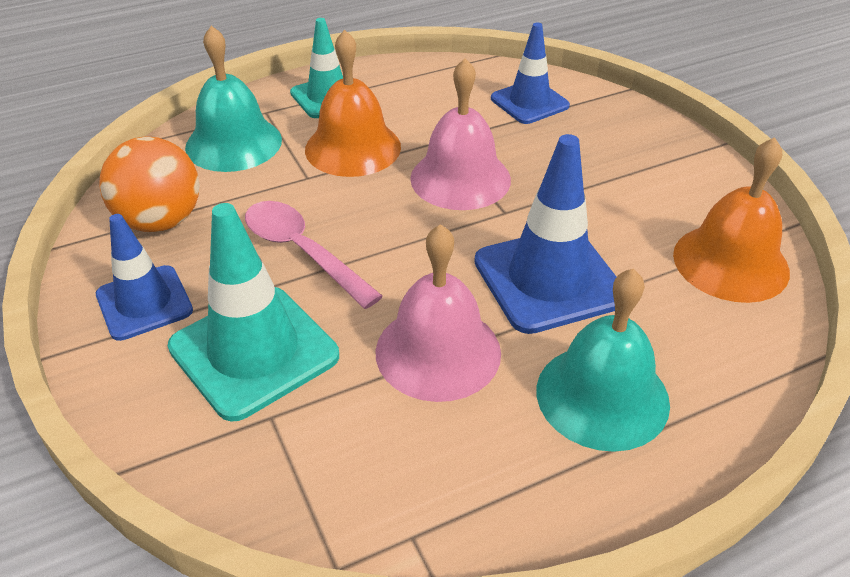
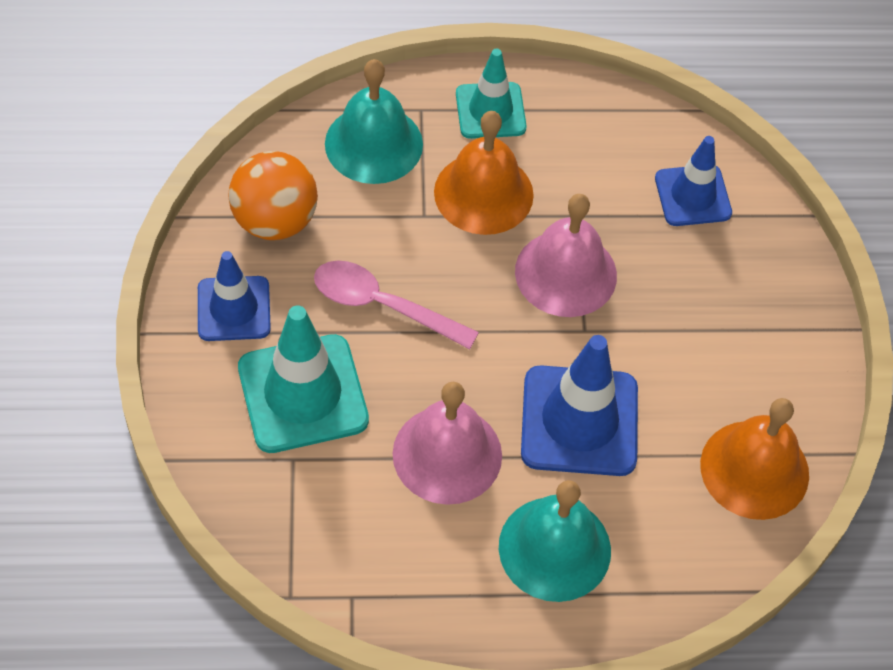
camera: 20 degrees right, 15 degrees up
pink spoon [245,201,383,309] -> pink spoon turned 45 degrees counterclockwise [314,260,479,349]

